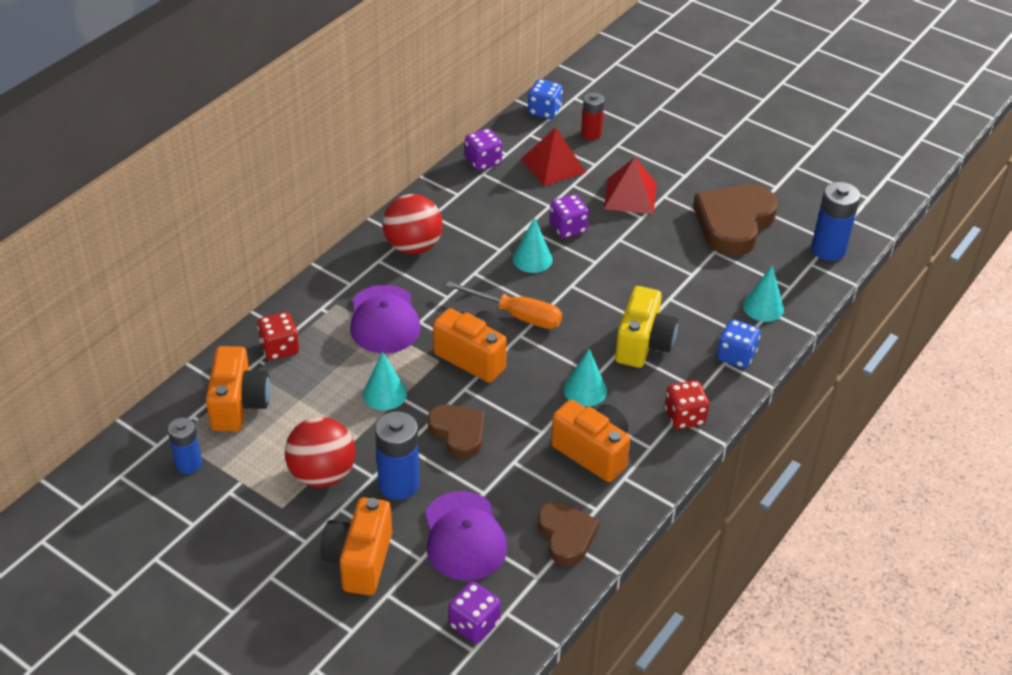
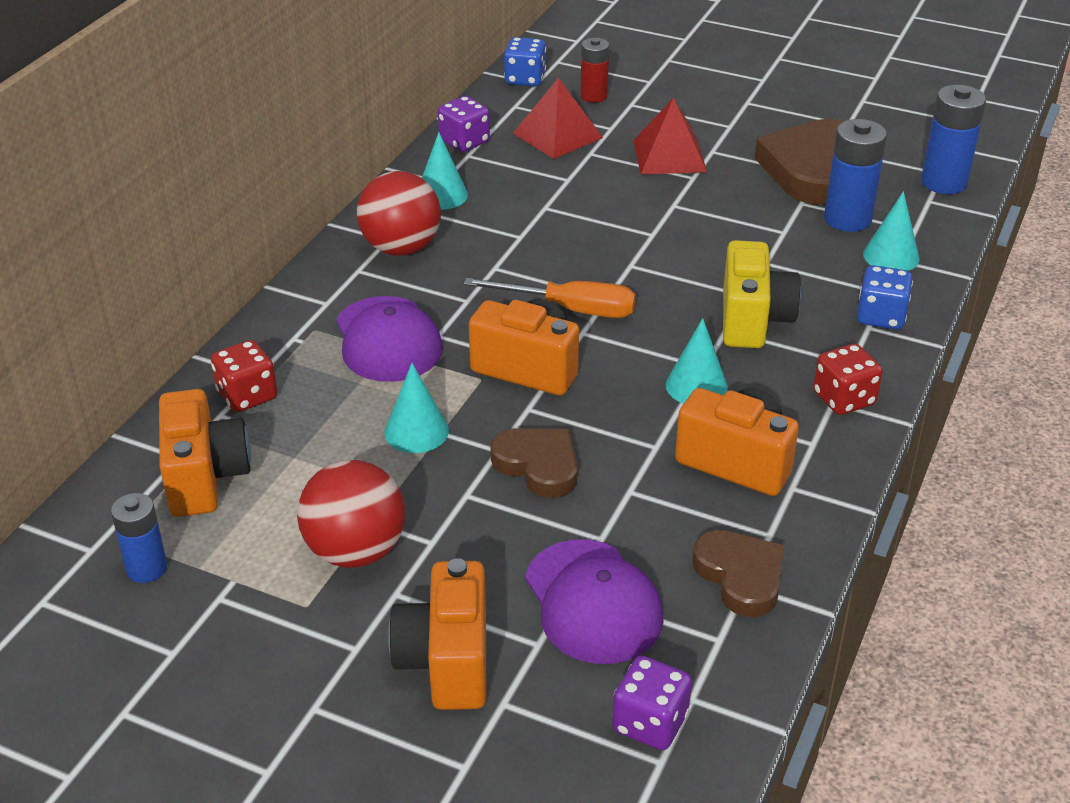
camera: 10 degrees left, 5 degrees down
blue battery [375,411,420,500] -> blue battery moved to [824,119,887,232]
turquoise cone [513,217,552,273] -> turquoise cone moved to [422,132,468,210]
purple dice [549,194,589,239] -> none

